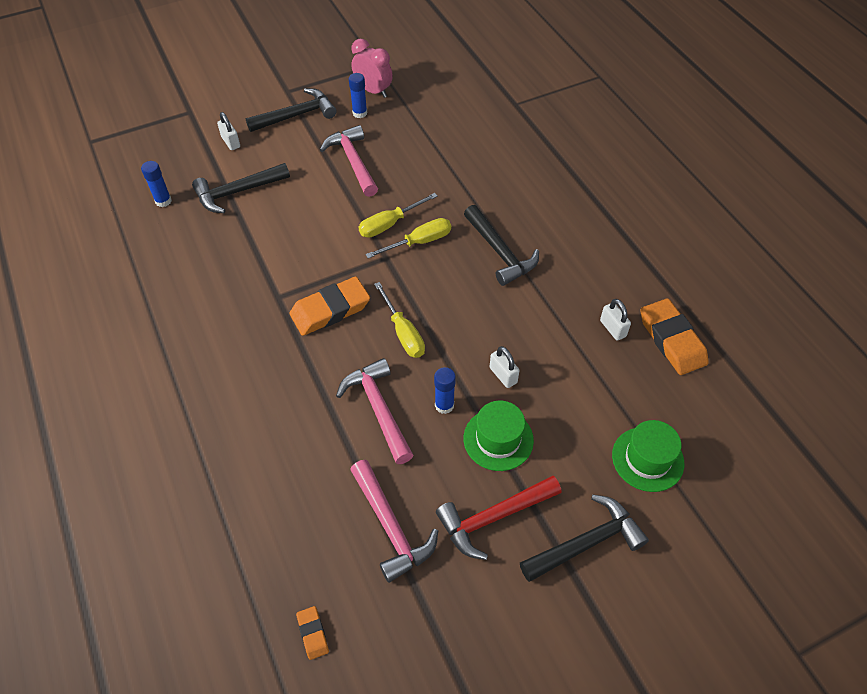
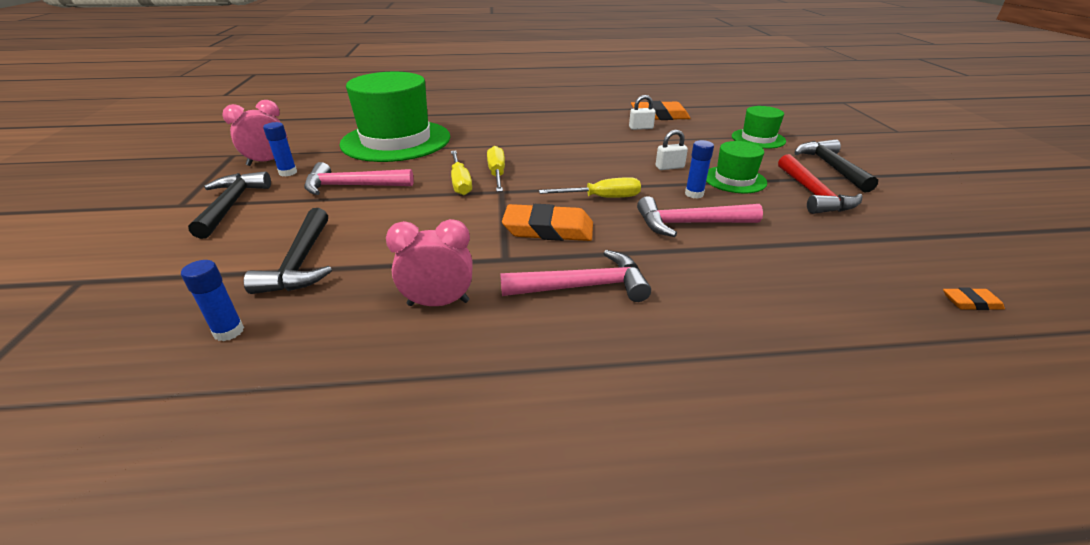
camera: 70 degrees left, 20 degrees down
white padlock [217,112,240,150] -> none
orange eraser [290,276,370,336] -> orange eraser turned 75 degrees counterclockwise [502,204,593,241]
pink hammer [350,460,438,583] -> pink hammer moved to [500,250,651,302]
black hammer [464,205,539,286] -> none
none -> green hat [339,72,450,162]
none -> pink clock [386,219,473,306]

